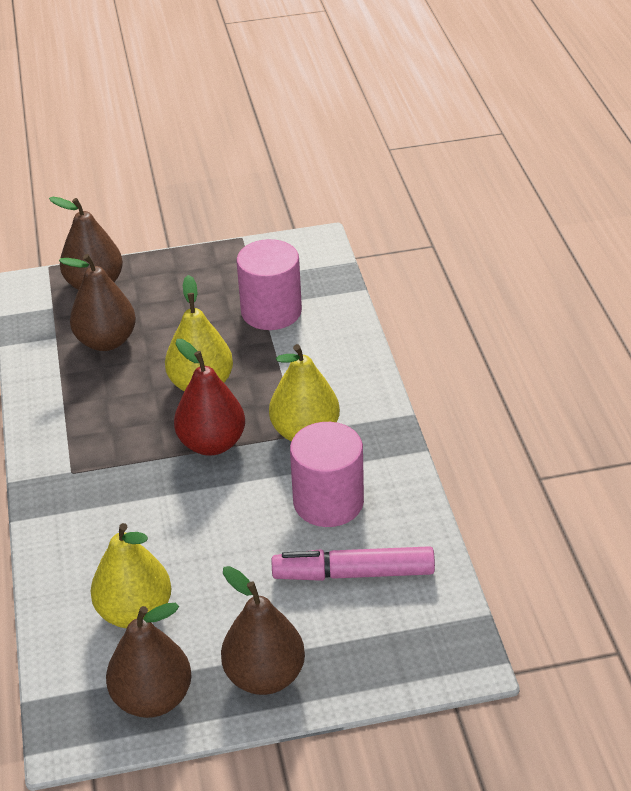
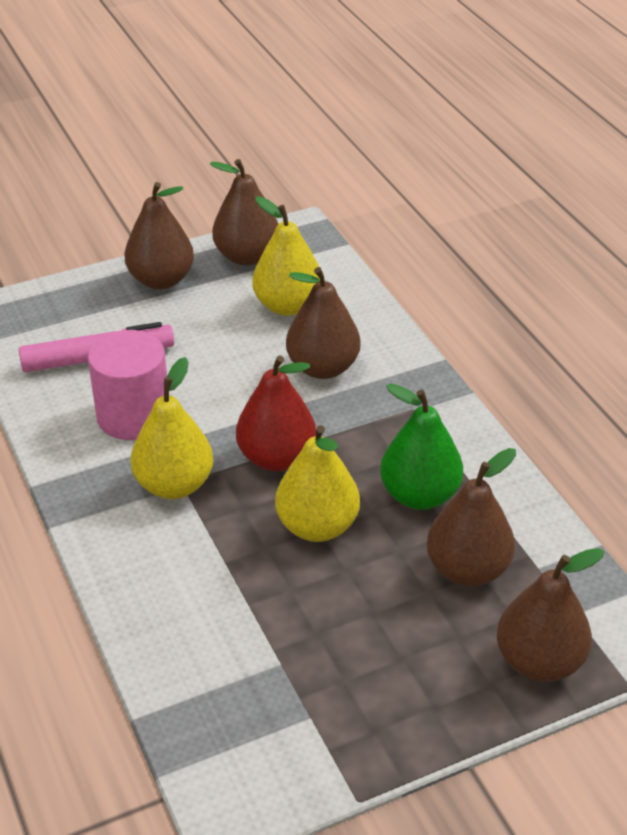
camera: 165 degrees right, 0 degrees up
pink cylinder [236,239,302,330] -> none
none -> brown pear [286,267,361,379]
none -> green pear [380,384,463,510]

